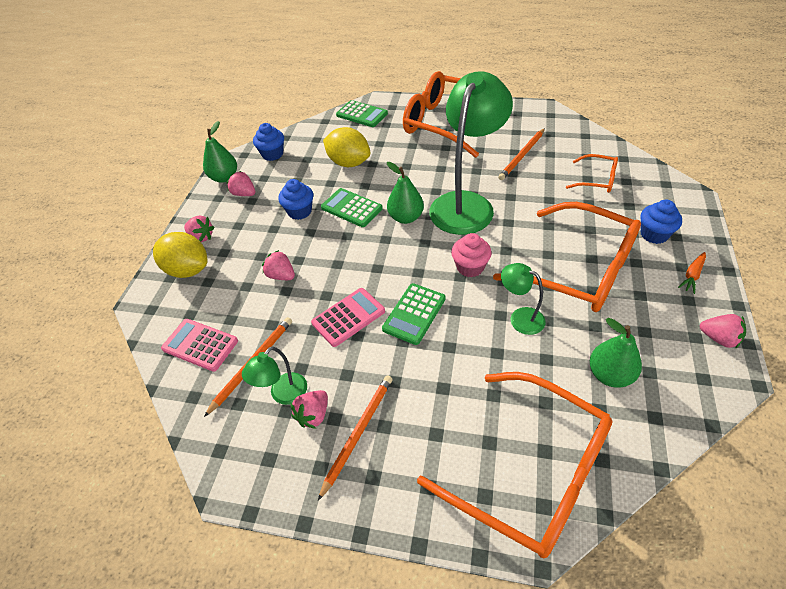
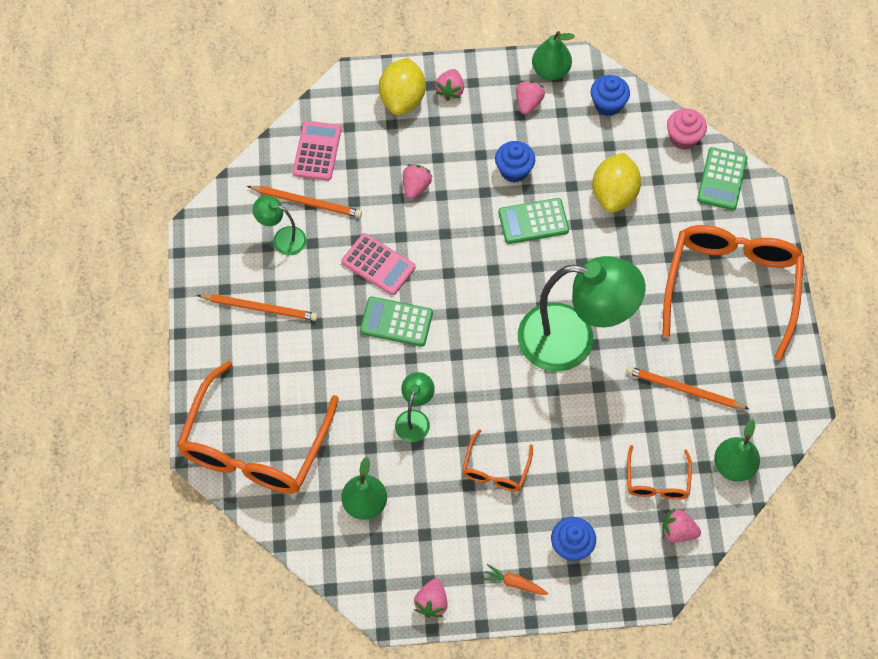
camera: 70 degrees right, 15 degrees up
pink strawberry [290,390,328,429] -> pink strawberry moved to [662,508,701,542]
green calculator [321,188,383,227] -> green calculator turned 120 degrees counterclockwise [498,198,569,244]
green pear [387,162,424,224] -> green pear moved to [714,419,760,481]
pink cupcake [451,233,492,277] -> pink cupcake moved to [667,108,707,150]
orange glasses [493,202,641,312] -> orange glasses [462,429,533,491], size x0.47

